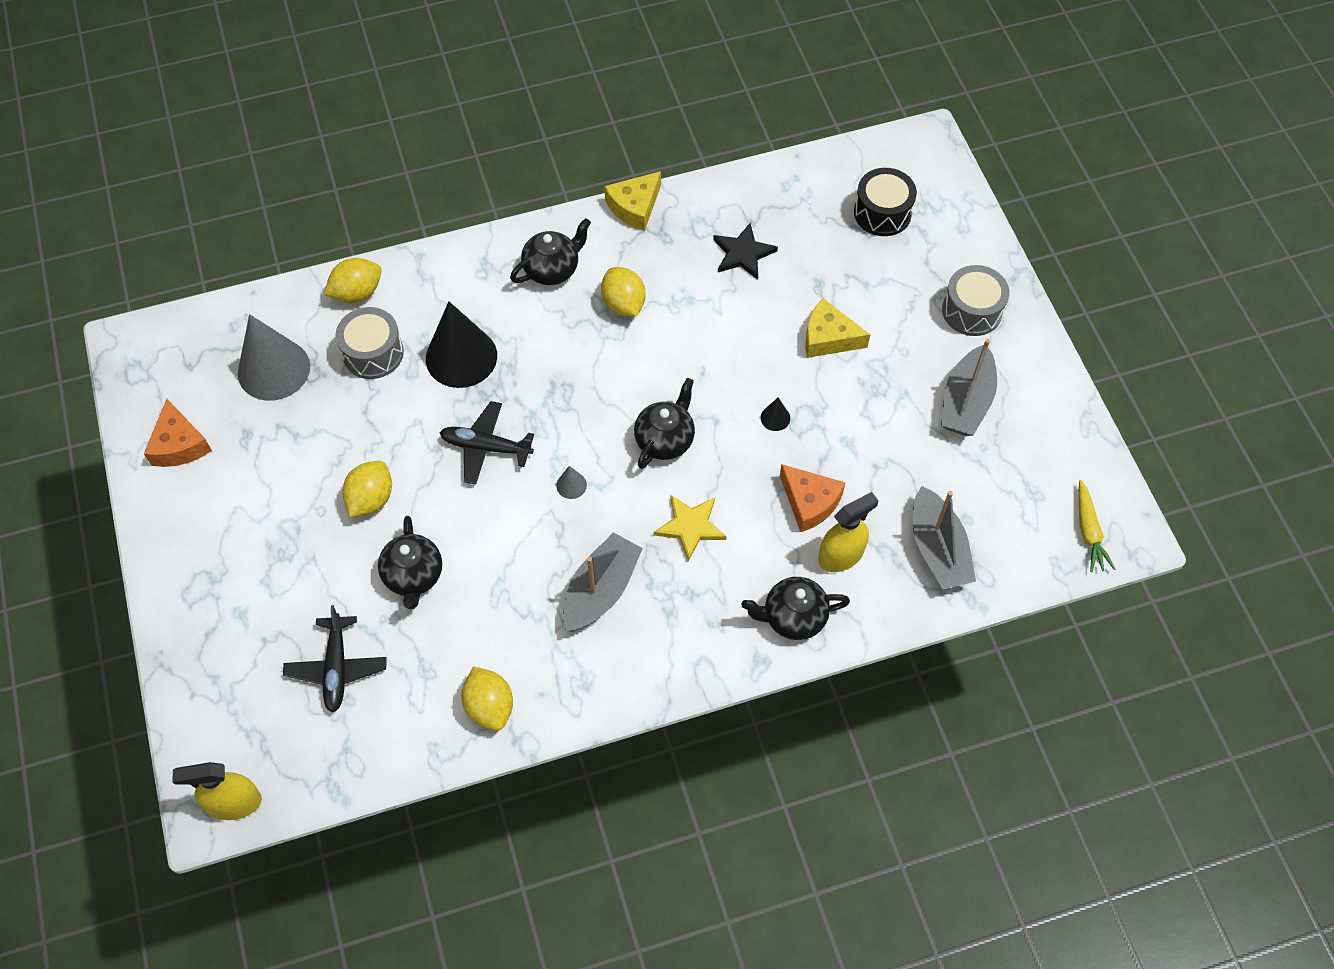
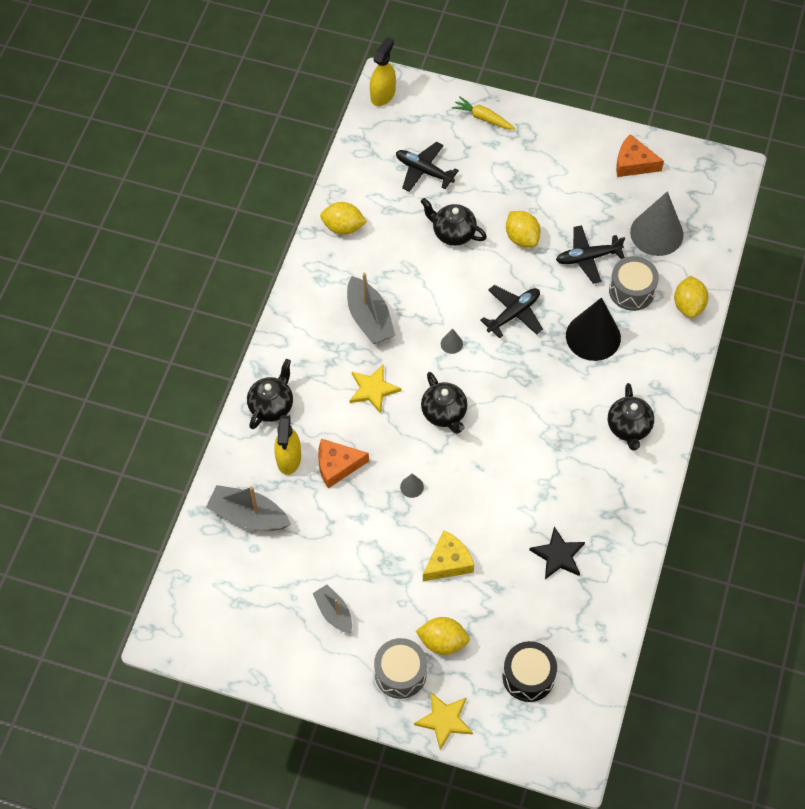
camera: 125 degrees right, 0 degrees up
yellow lemon [601,267,646,317] -> yellow lemon moved to [416,617,470,655]
yellow cheese [604,171,661,231] -> none
black cone [761,398,790,431] -> grey cone [400,474,424,498]
grey boat [941,339,997,436] -> grey boat [313,585,352,633], size x0.64
yellow carrot [1078,480,1115,572] -> yellow carrot moved to [452,96,515,130]
none -> yellow star [414,692,473,750]
none -> black plane [556,225,625,284]

